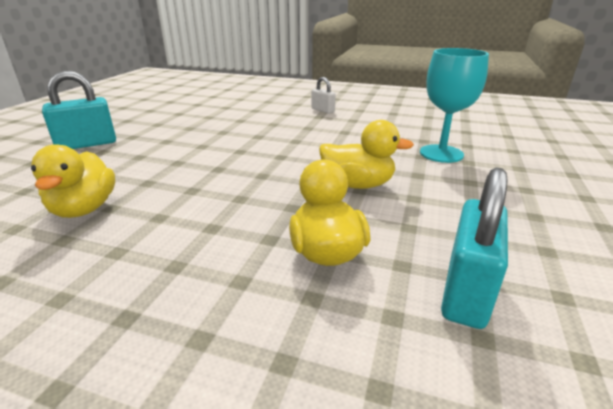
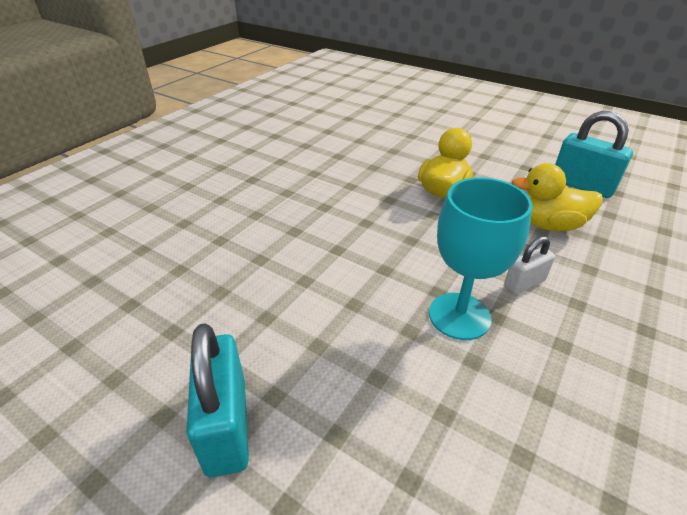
camera: 75 degrees left, 10 degrees up
yellow duck [31,144,115,218] -> none
white padlock [311,77,336,114] -> white padlock moved to [504,236,555,294]
turquoise goblet [420,48,489,163] -> turquoise goblet moved to [429,177,533,340]

